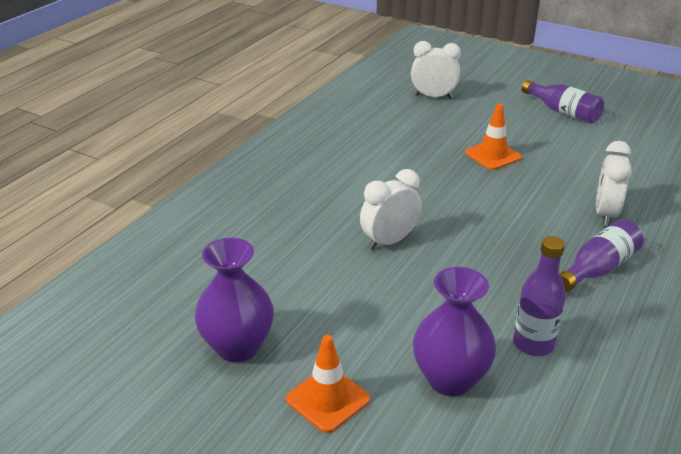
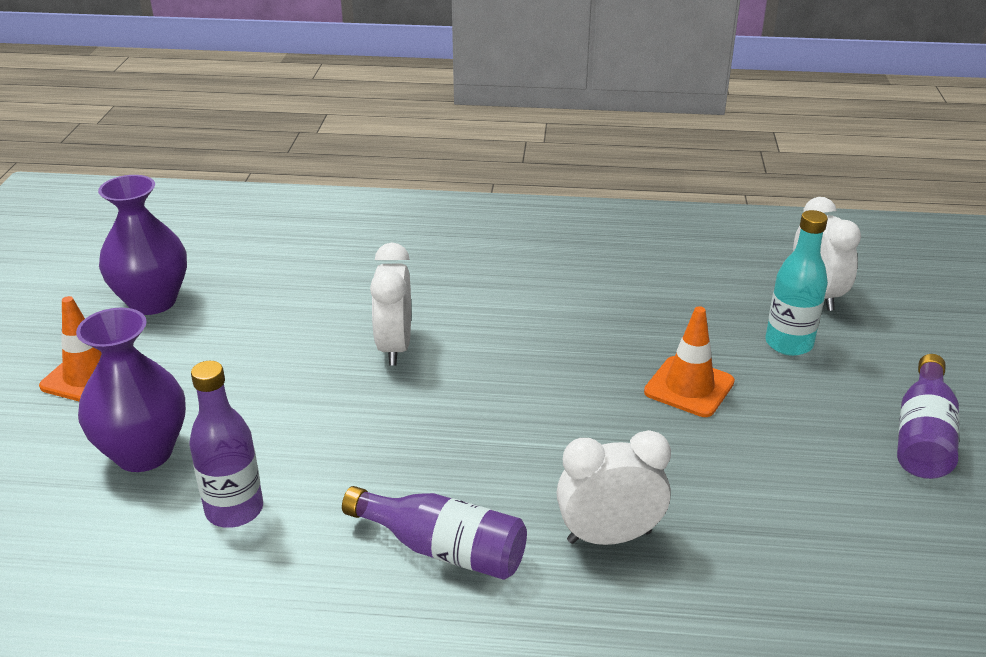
camera: 65 degrees right, 0 degrees up
white clock [360,169,421,250] -> white clock turned 120 degrees counterclockwise [370,243,411,366]
none -> turquoise bottle [766,210,828,356]

